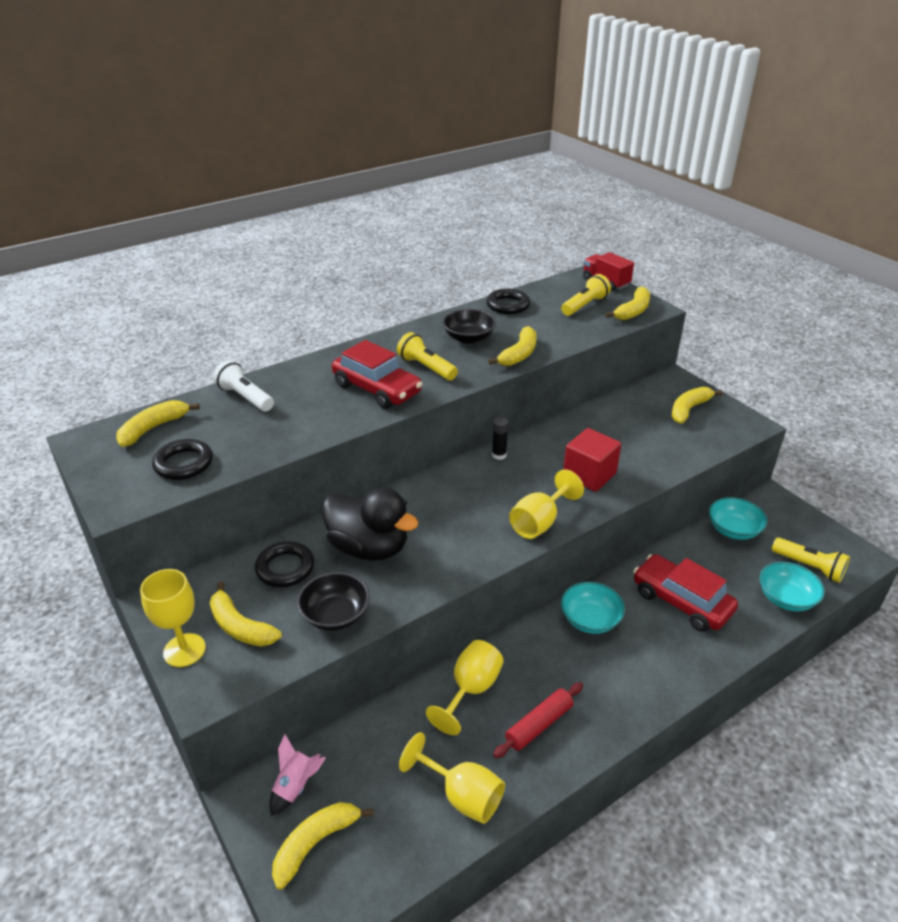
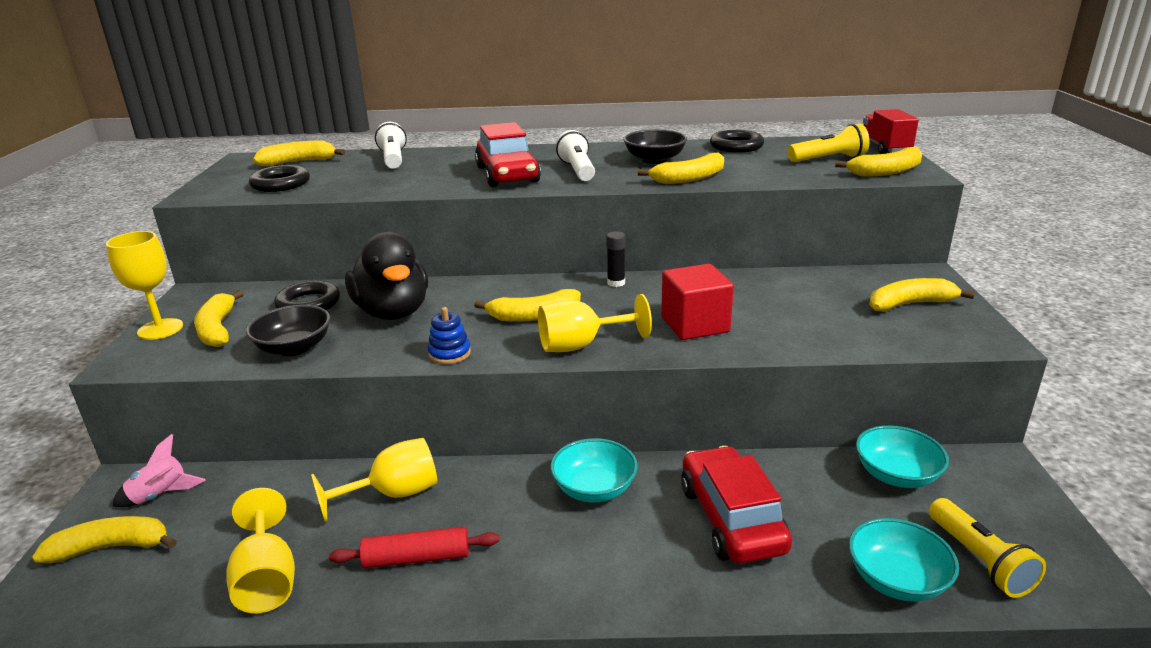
camera: 35 degrees right, 10 degrees down
yellow flashlight [397,332,458,380] -> white flashlight [556,130,595,181]
none -> blue stacking toy [428,307,471,364]
none -> yellow banana [474,289,581,322]

